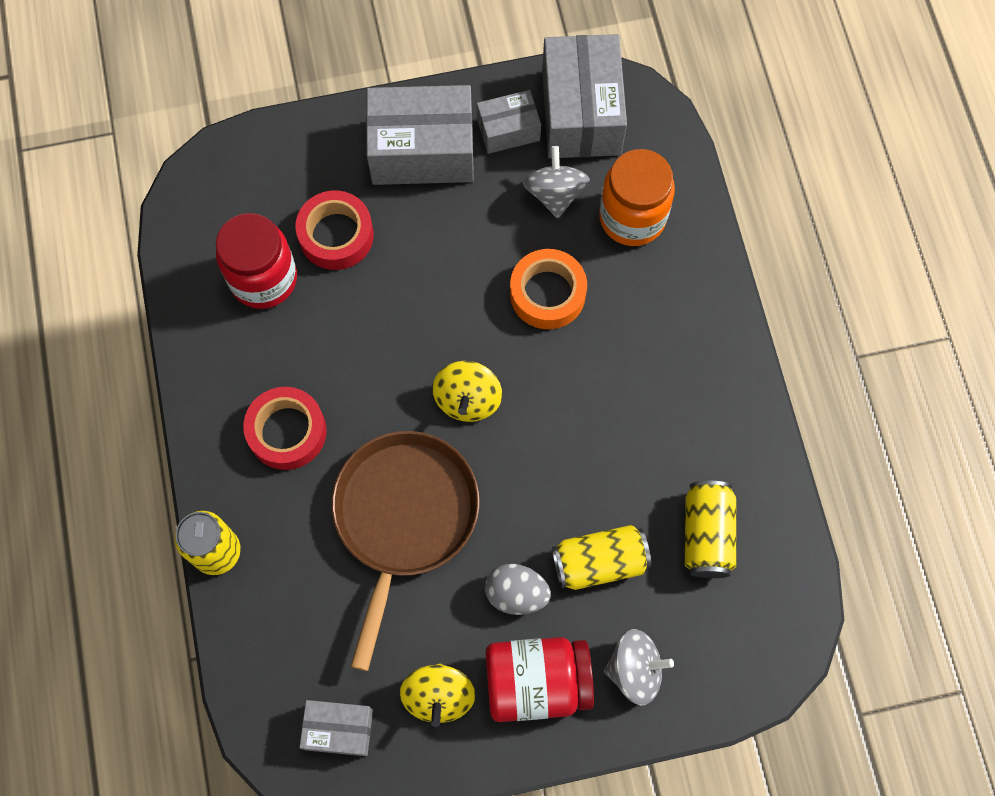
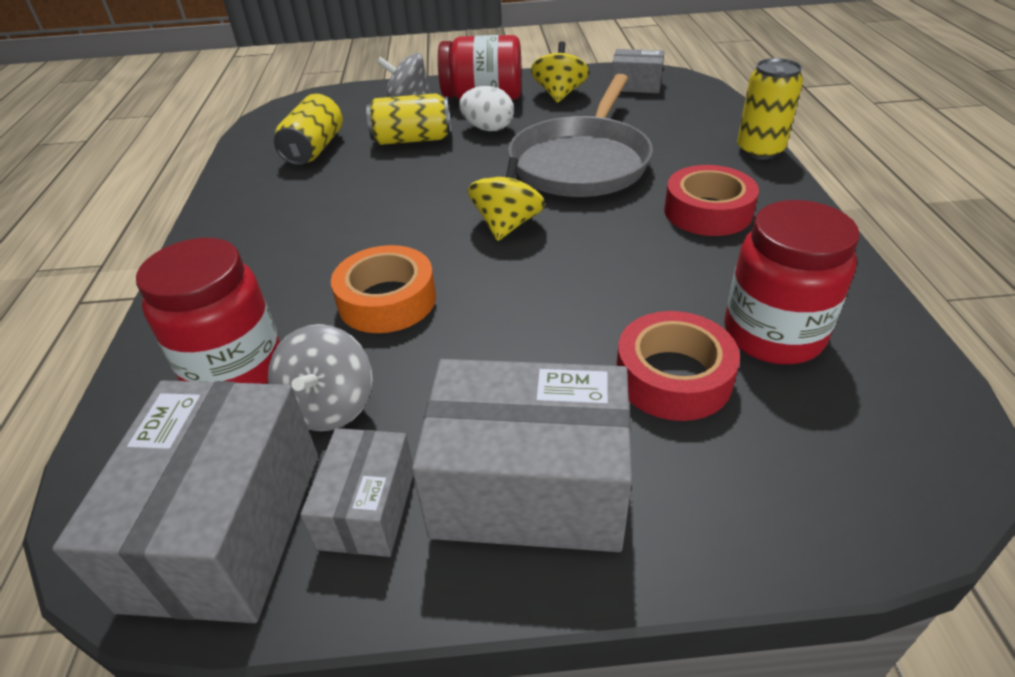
camera: 170 degrees left, 30 degrees down
brown pan [332,431,480,671] -> grey pan [508,74,653,197]
grey box [477,90,541,154] -> grey box turned 75 degrees counterclockwise [300,428,413,557]
grey egg [485,564,551,615] -> white egg [459,86,514,131]
orange jar [599,149,675,246] -> red jar [136,238,280,384]

